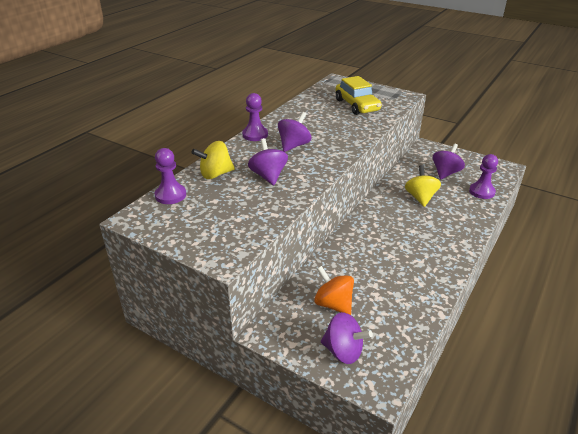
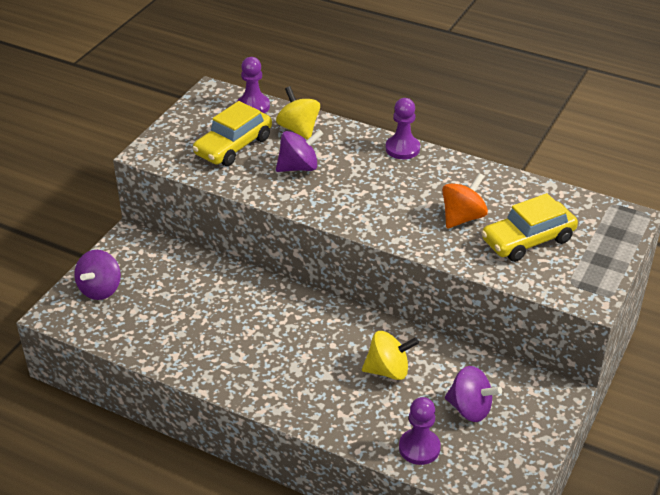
camera: 85 degrees right, 5 degrees up
purple spinning top [278,112,311,152] -> none
orange spinning top [314,266,354,315] -> orange spinning top moved to [442,173,488,229]
none -> yellow car [192,101,272,166]

